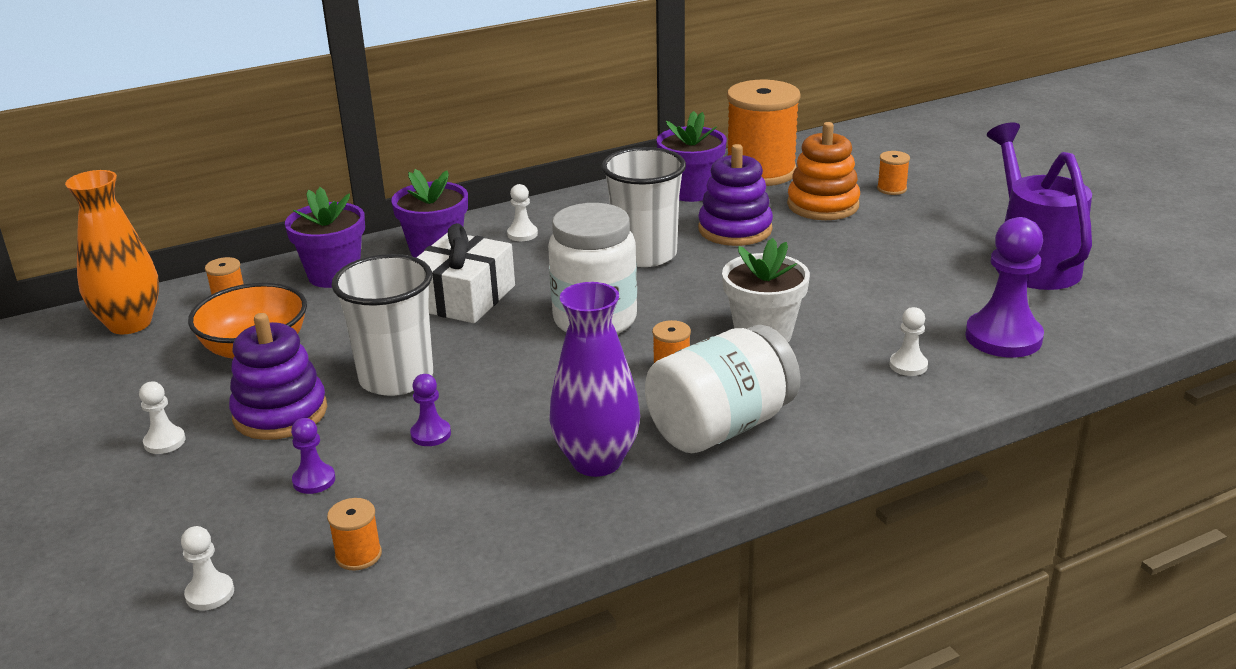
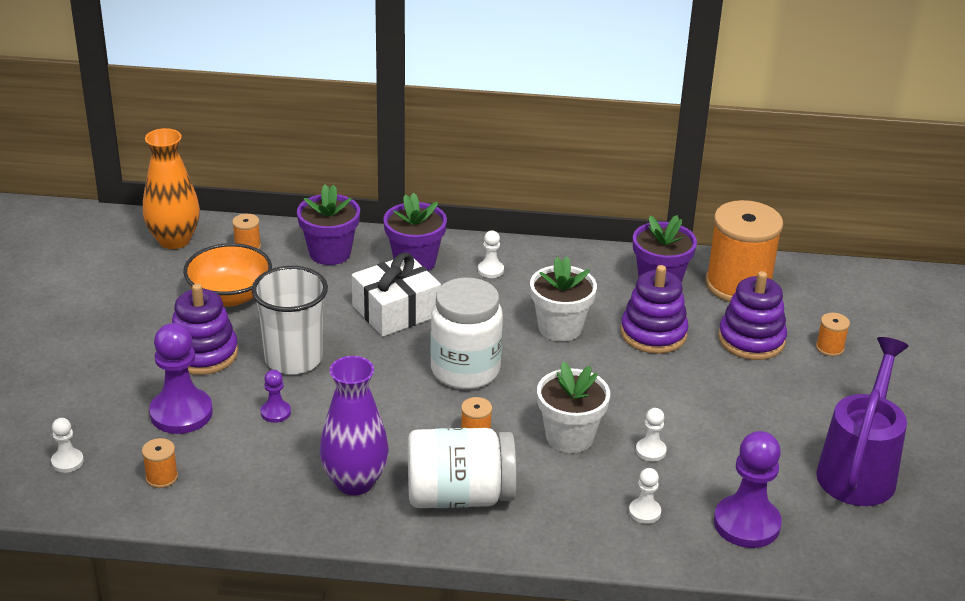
camera: 30 degrees right, 5 degrees up
white pawn [139,382,186,454] -> white pawn moved to [636,408,667,462]
purple pawn [291,418,335,494] -> purple pawn [149,323,213,434], size x2.05
white cup [601,147,686,267] -> white flower pot [530,256,597,342]
orange stacking toy [787,122,860,220] -> purple stacking toy [718,271,787,360]

